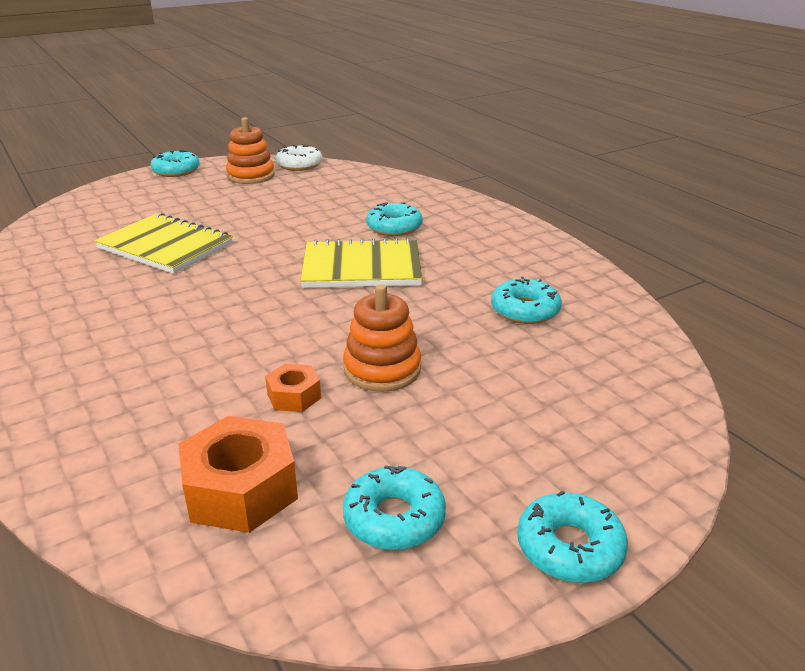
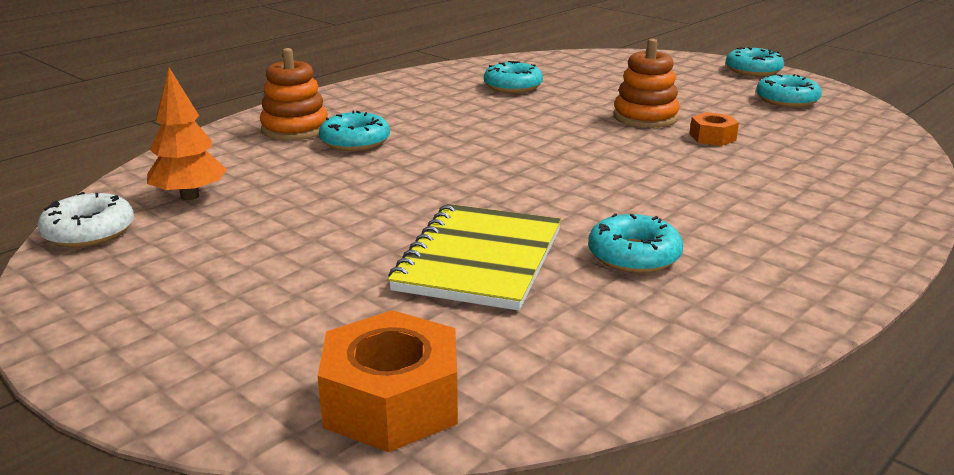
camera: 105 degrees left, 5 degrees down
turquoise donut [150,150,200,177] -> turquoise donut moved to [588,213,683,273]
orange nut [178,416,298,533] -> orange nut moved to [318,310,458,452]
orange stacking toy [226,117,275,184] -> orange stacking toy moved to [260,48,328,141]
yellow notebook [300,238,423,288] -> none
none -> orange tree [147,68,227,200]

